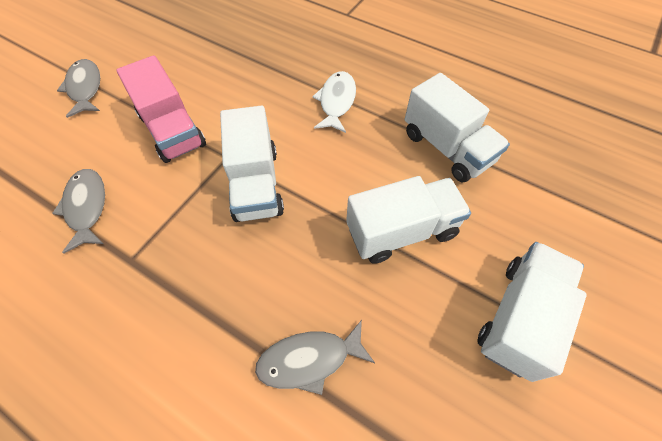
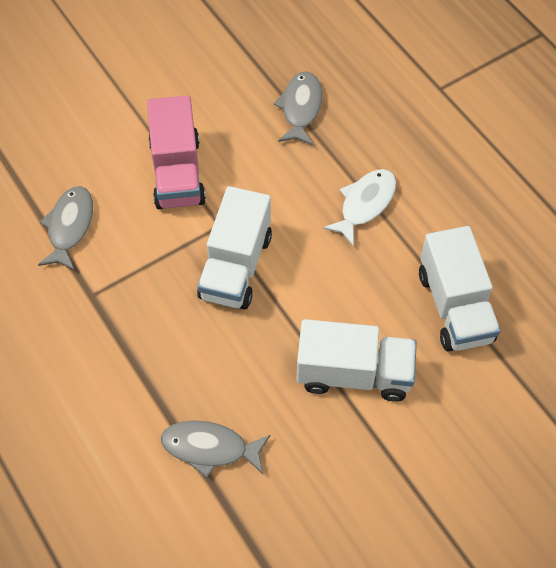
camera: 25 degrees right, 0 degrees up
grey fish [57,59,100,118] -> grey fish moved to [274,71,322,146]
white truck [477,242,587,382] -> none

